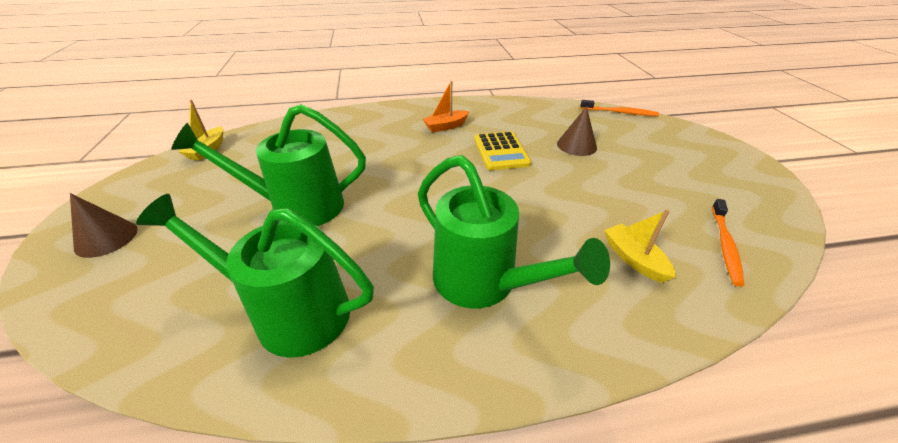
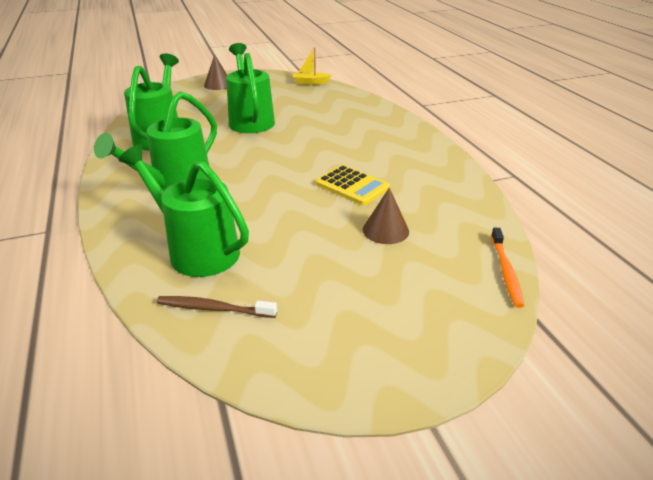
camera: 80 degrees right, 5 degrees down
orange boat [423,81,469,132] -> none
yellow calculator [474,132,531,170] -> yellow calculator turned 120 degrees counterclockwise [316,165,390,205]
yellow boat [604,209,676,283] -> green watering can [119,145,249,277]
orange toothbrush [712,199,744,286] -> brown toothbrush [156,296,277,318]

